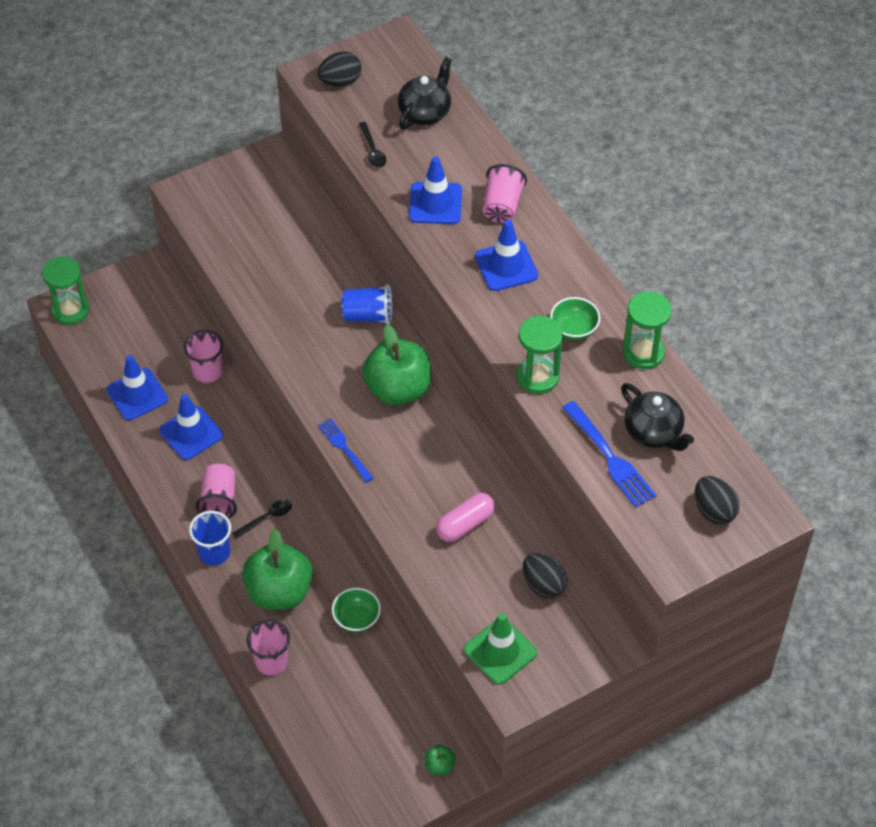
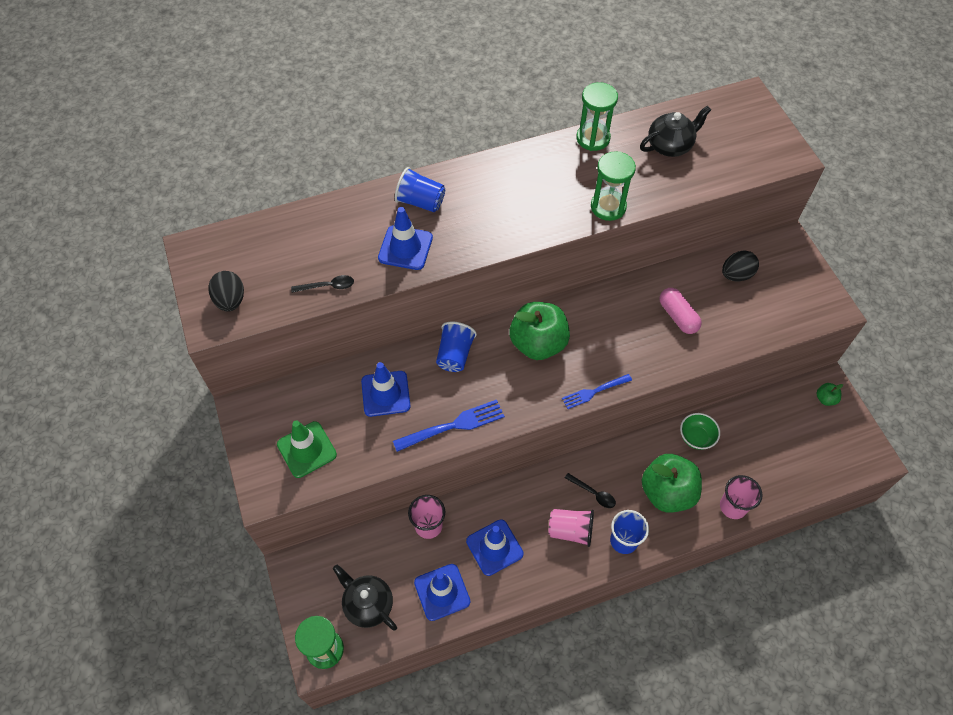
camera: 80 degrees left, 5 degrees up
black spoon [233,500,292,539] -> black spoon turned 150 degrees clockwise [565,473,616,508]
black teapot [398,57,452,129] -> black teapot moved to [333,564,397,631]
green traffic cone [464,613,537,685] -> green traffic cone moved to [277,420,337,478]
blue traffic cone [475,220,538,291] -> blue traffic cone moved to [361,362,411,417]
pink cup [483,164,527,223] -> blue cup [395,167,445,212]
green bowl [550,297,601,340] -> none
blue fork [562,401,656,507] -> blue fork moved to [393,400,505,452]
black egg [695,476,740,525] -> none

